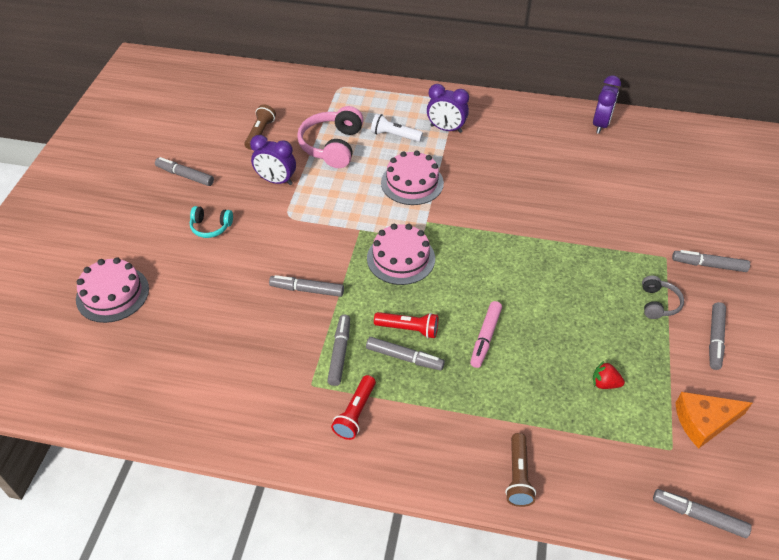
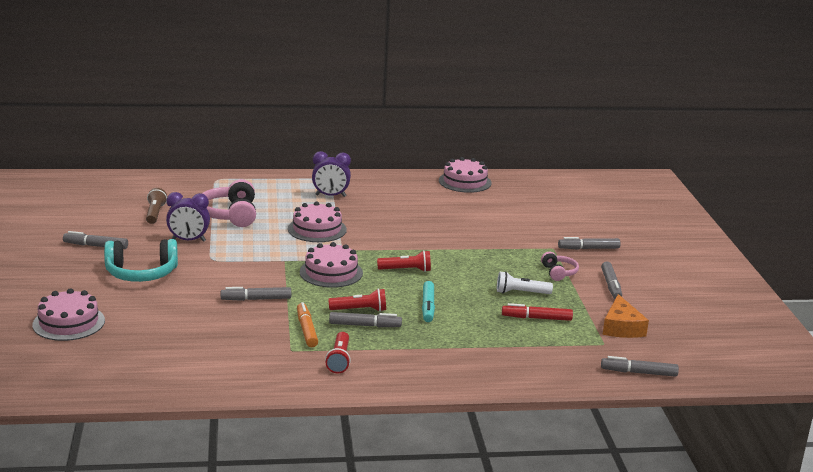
camera: 20 degrees left, 25 degrees down
turquoise headphones [190,206,233,238] -> turquoise headphones [104,239,178,282], size x1.83
grey marker [327,314,350,386] -> orange marker [297,302,318,347]
white flashlight [371,114,423,142] -> white flashlight moved to [497,271,553,294]
pink marker [470,301,502,368] -> turquoise marker [422,281,435,322]
brown flashlight [505,433,536,507] -> none
purple clock [593,75,621,134] -> pink cake [439,157,492,193]
red strawberry [593,361,625,389] -> red marker [502,303,573,321]
grey headphones [642,276,684,319] -> pink headphones [541,252,579,281]
orange cheese [675,392,752,448] -> orange cheese turned 60 degrees counterclockwise [603,294,649,338]
none -> red flashlight [377,250,431,272]

